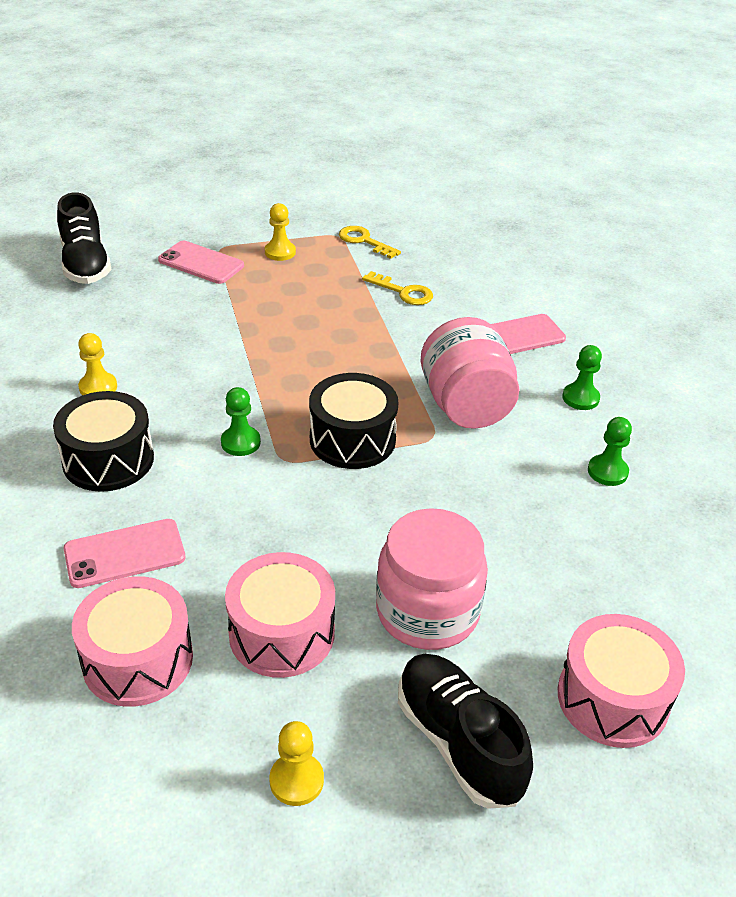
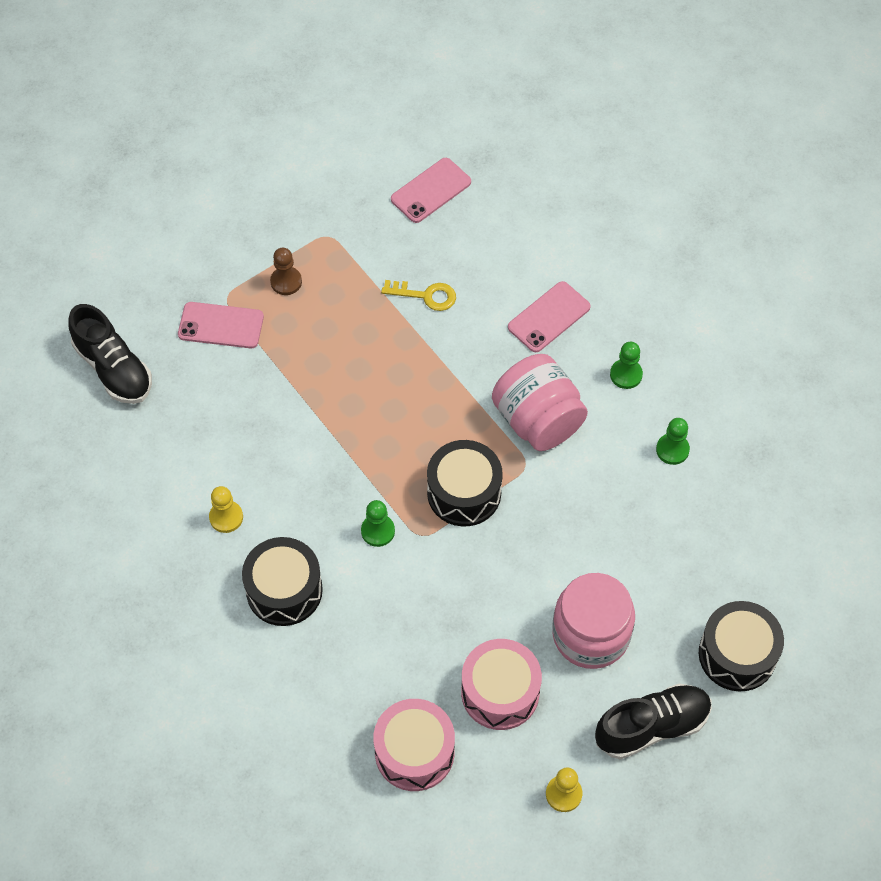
camera: 20 degrees left, 20 degrees up
pink phone [64,519,186,588] -> pink phone moved to [391,158,471,223]
yellow pawn [265,203,296,261] -> brown pawn [270,248,302,295]
yellow key [339,226,401,259] -> none
black shoe [398,654,533,809] -> black shoe turned 120 degrees clockwise [595,683,712,759]
pink drum [558,614,685,748] -> black drum [699,601,784,692]

